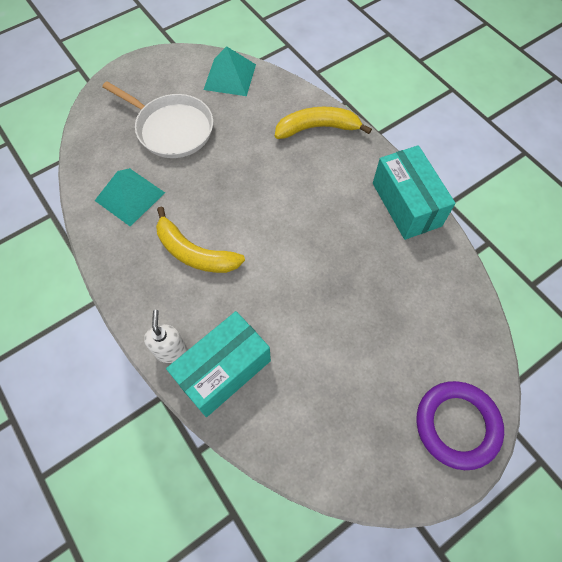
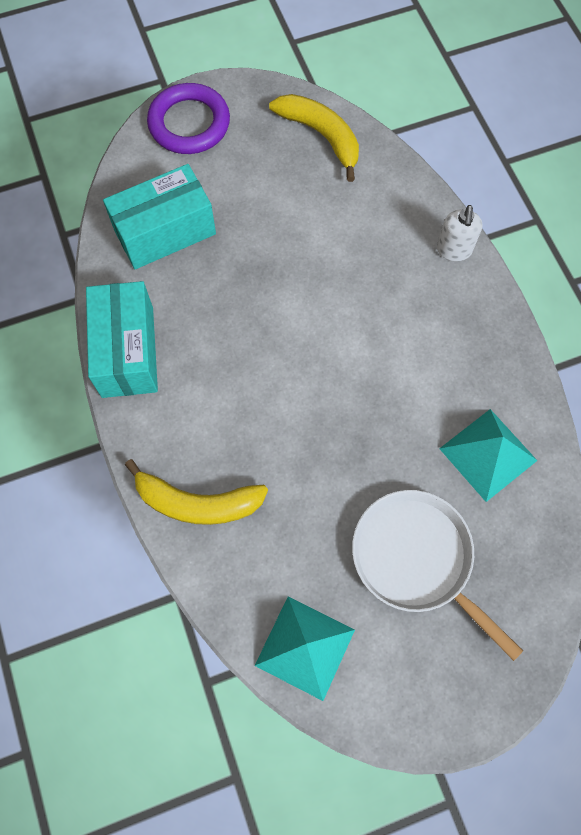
camera: 165 degrees left, 5 degrees up
yellow banana [156,207,245,273] -> yellow banana moved to [269,94,359,182]
turquoise box [166,311,271,417] -> turquoise box moved to [103,164,216,269]

